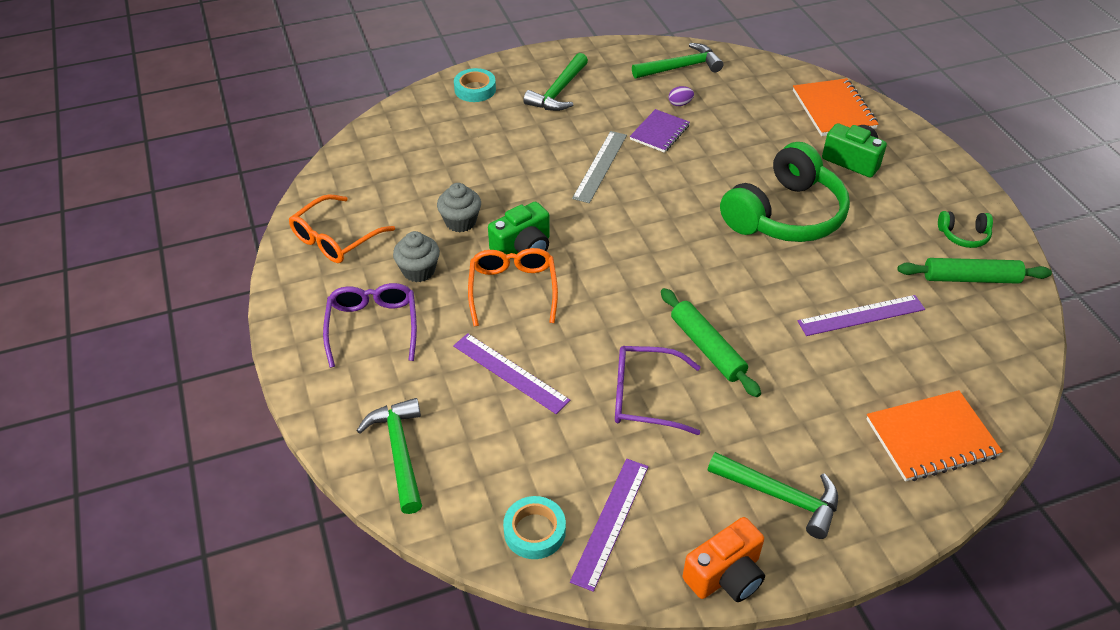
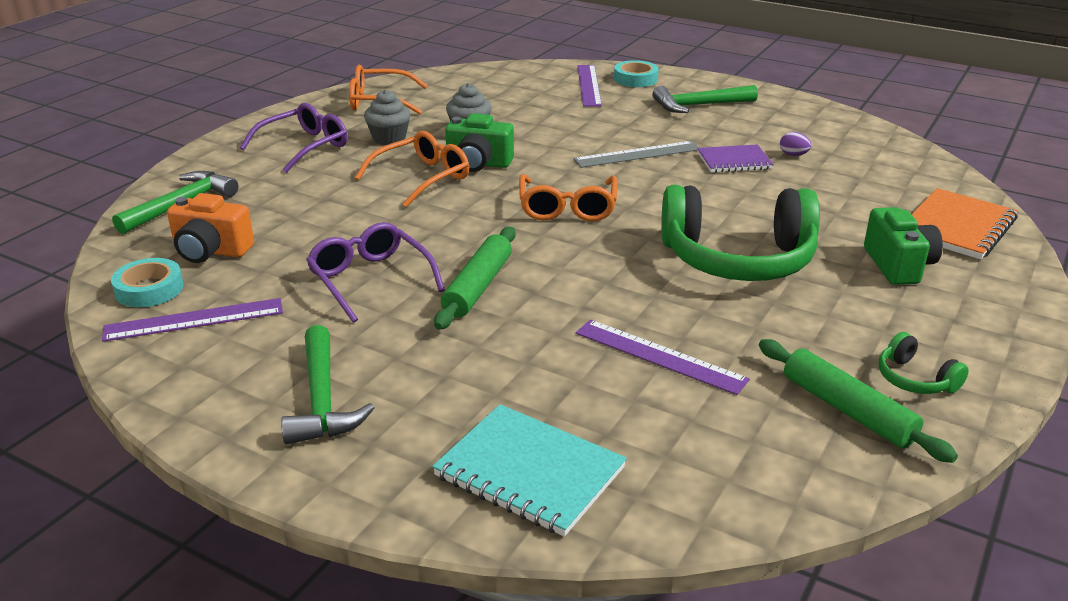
camera: 50 degrees right, 15 degrees down
purple ruler [453,333,570,414] -> purple ruler moved to [577,65,602,107]
green hammer [632,43,723,79] -> none
orange camera [683,517,765,602] -> orange camera moved to [167,193,254,263]
orange notebook [866,390,1003,481] -> turquoise notebook [432,404,627,537]
none -> orange glasses [519,174,618,221]

